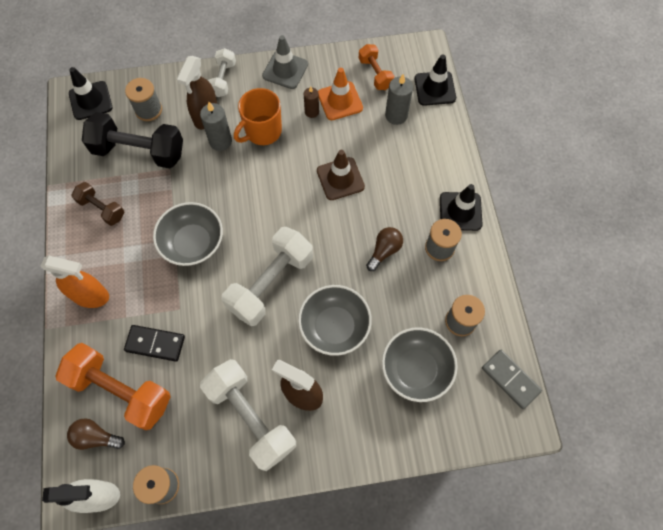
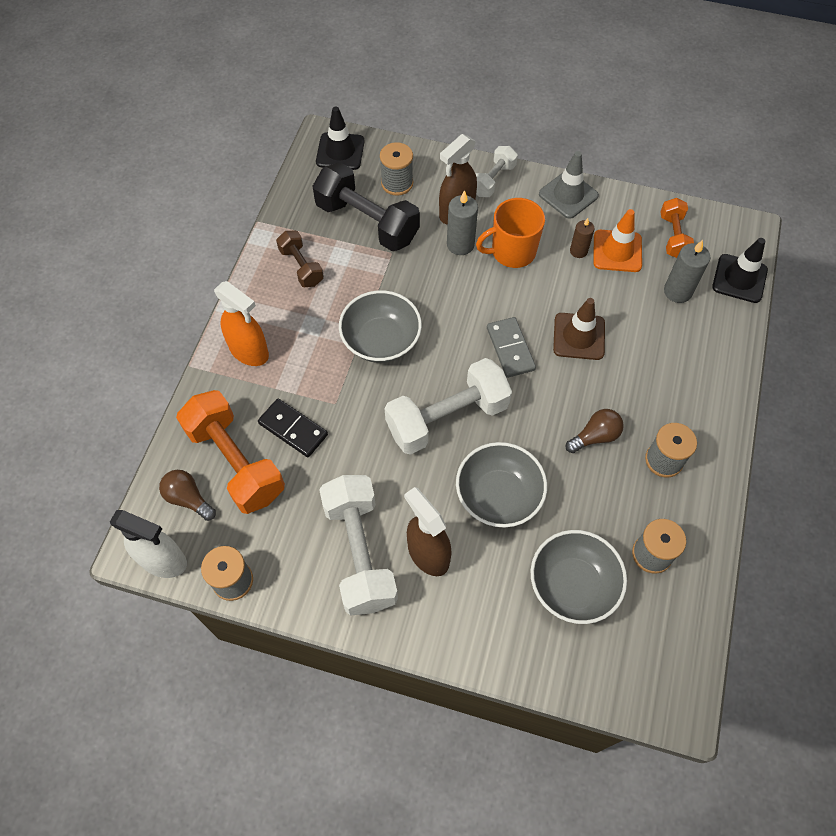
camera: 25 degrees right, 5 degrees down
black traffic cone [440,184,483,231] -> none
grey domino [482,350,542,409] -> grey domino moved to [487,317,536,378]

